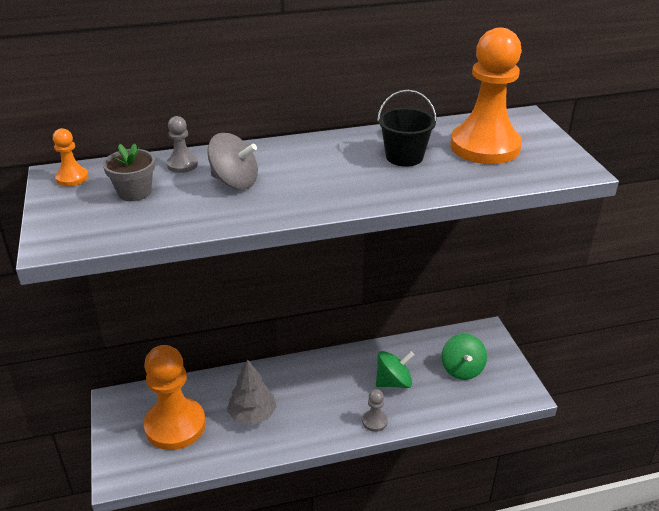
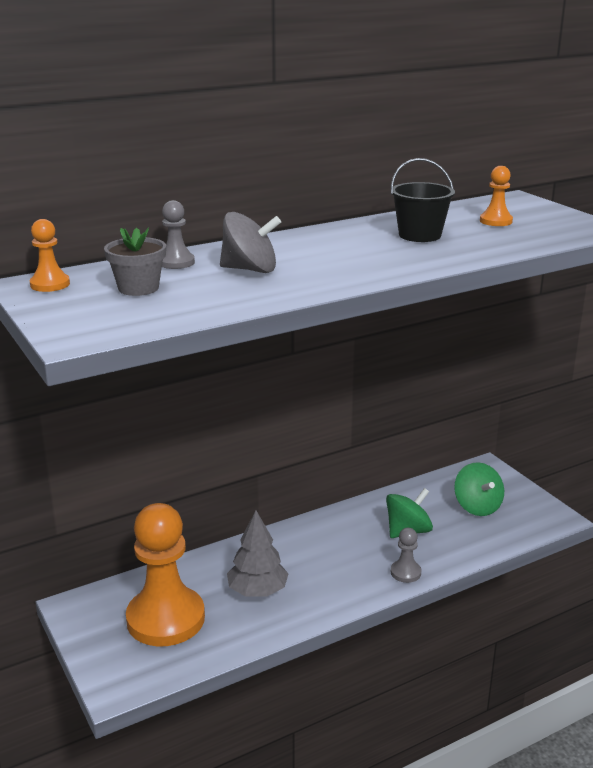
camera: 15 degrees left, 10 degrees down
orange pawn [450,27,522,164] -> orange pawn [480,166,513,226], size x0.42

